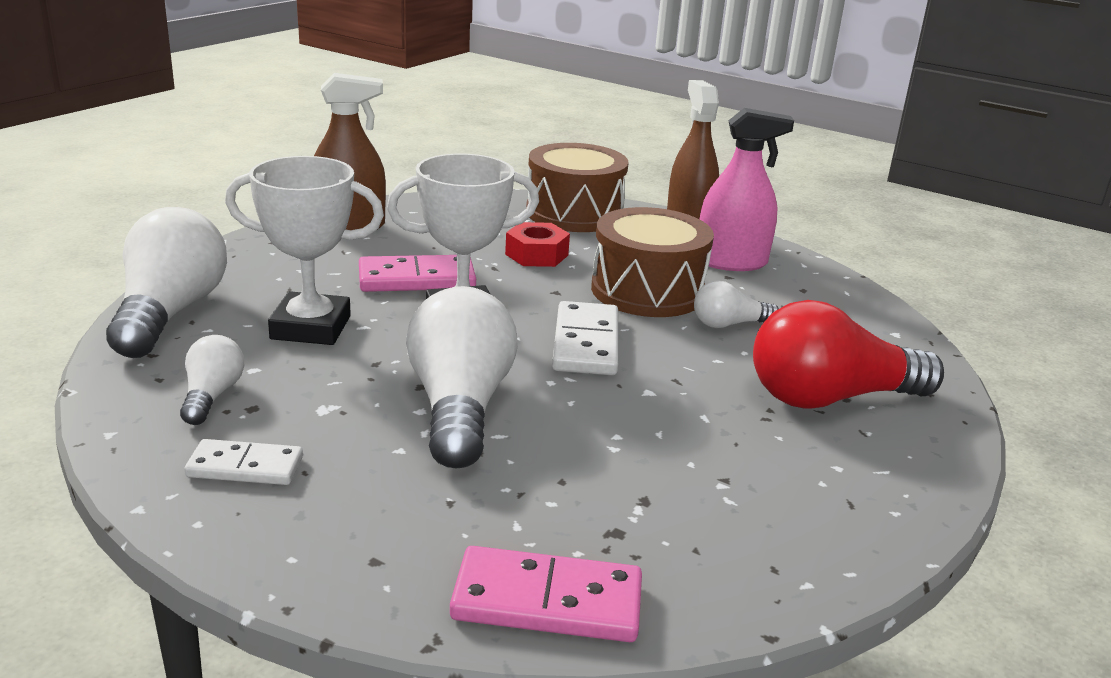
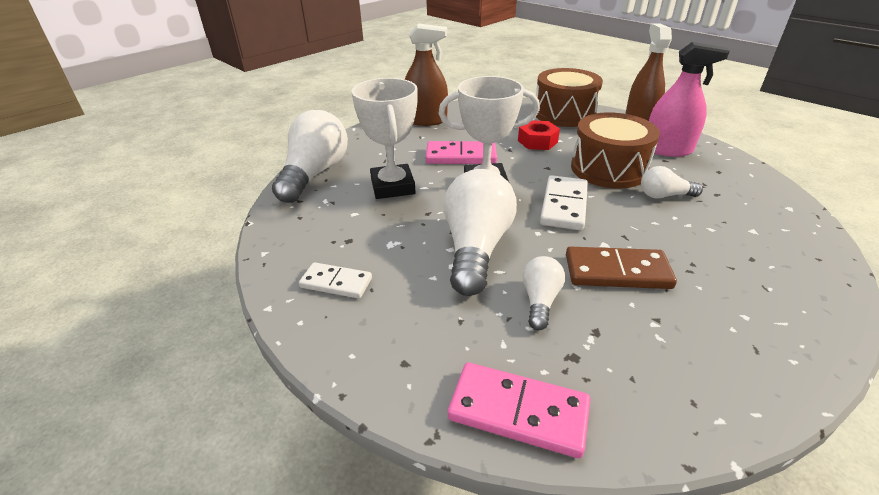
camera: 15 degrees right, 10 degrees up
white light bulb [180,335,244,425] -> white light bulb moved to [523,256,565,330]
white trophy [225,156,384,345] -> white trophy turned 60 degrees clockwise [352,78,418,199]
red light bulb [753,300,944,409] -> none
none -> brown domino [566,247,677,289]

